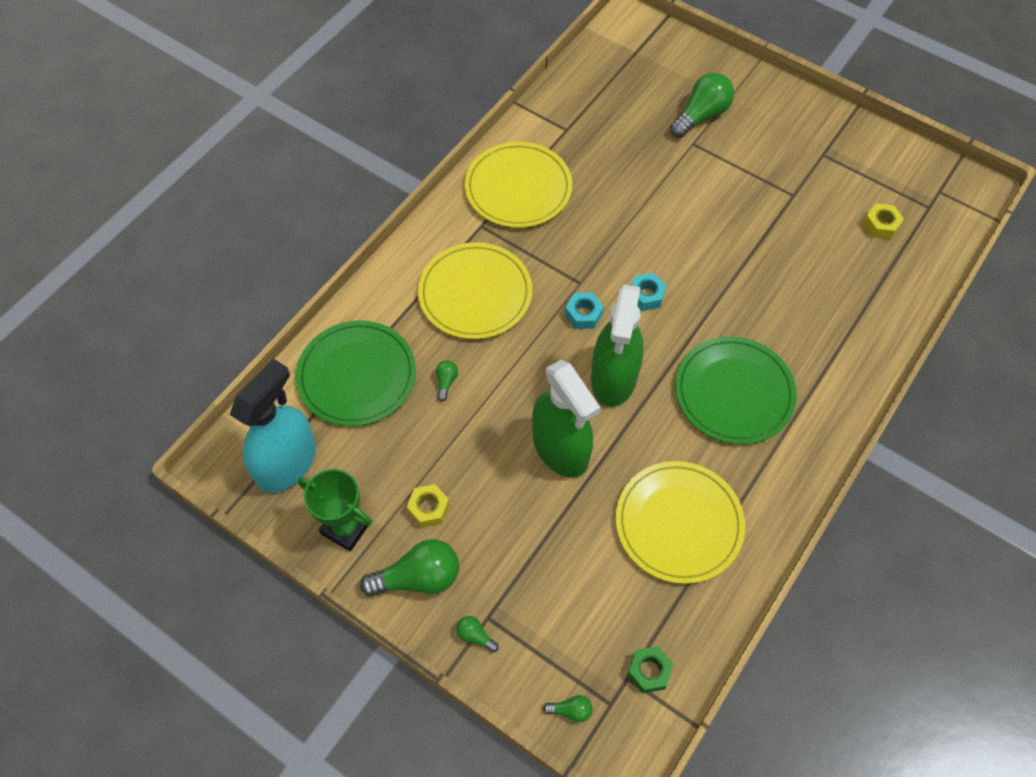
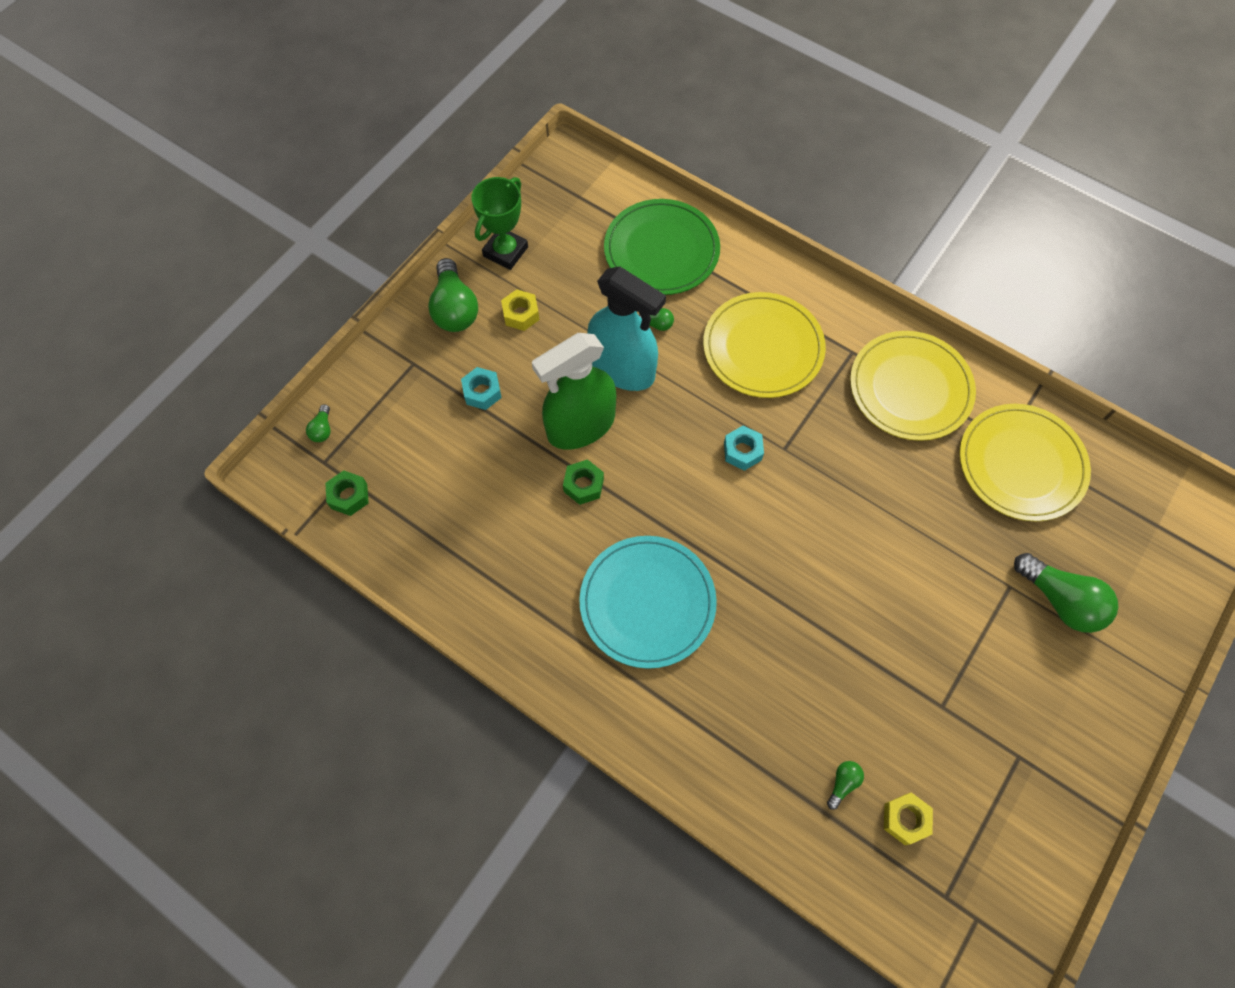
camera: 90 degrees right, 5 degrees up
turquoise spray bottle [230,359,316,493] -> turquoise spray bottle moved to [587,266,666,391]
green light bulb [456,616,499,653] -> green light bulb moved to [827,761,864,810]
green spray bottle [591,284,644,407] -> none
yellow plate [616,461,745,584] -> yellow plate moved to [960,404,1091,521]
turquoise nut [632,273,667,311] -> turquoise nut moved to [461,367,502,410]
green plate [675,337,797,444] -> turquoise plate [579,536,717,669]
none -> green nut [563,459,604,505]

